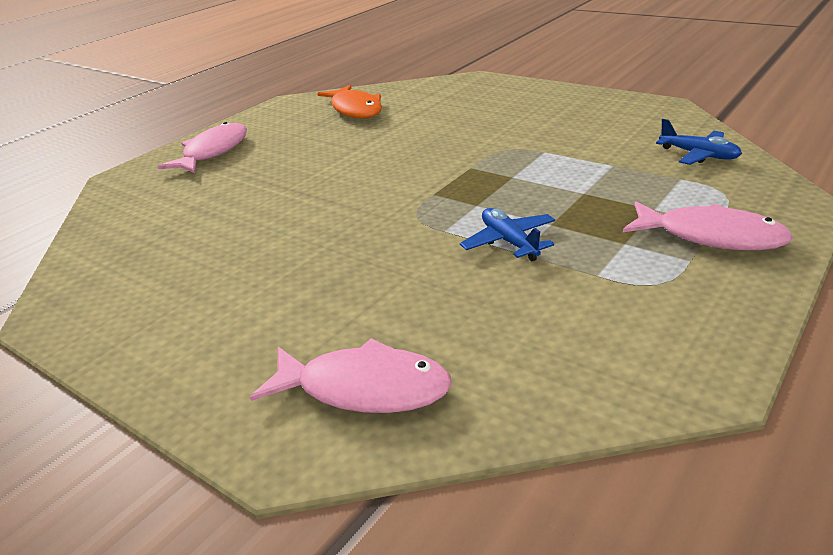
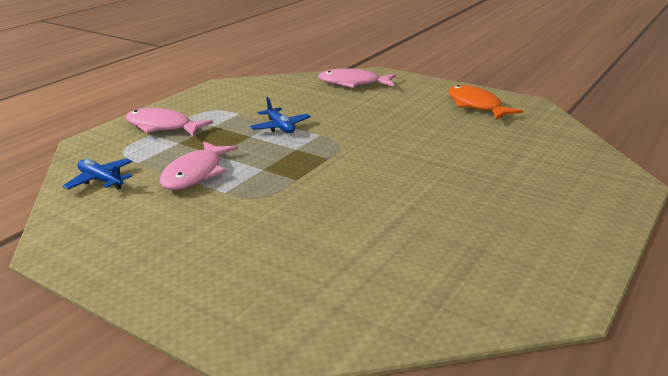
camera: 175 degrees right, 5 degrees down
pink fish [157,122,247,173] -> pink fish moved to [160,141,238,190]
orange fish [317,85,382,118] -> orange fish moved to [448,85,523,120]

